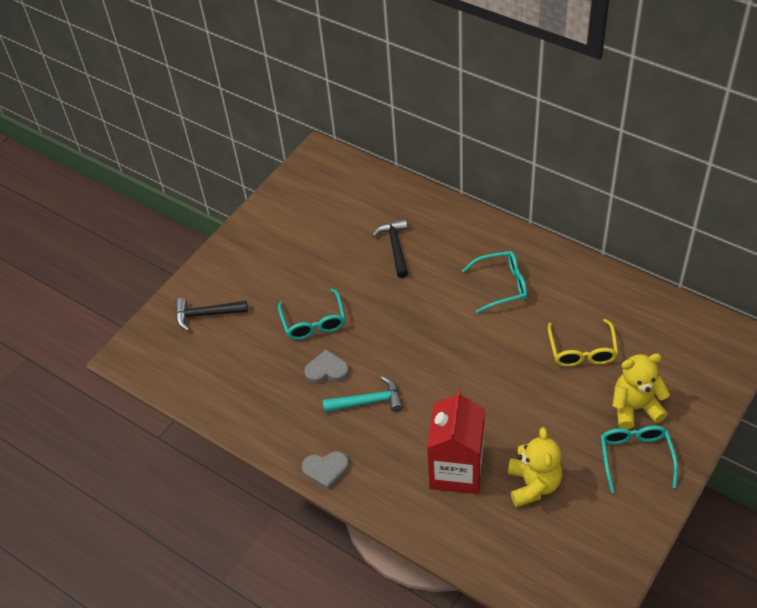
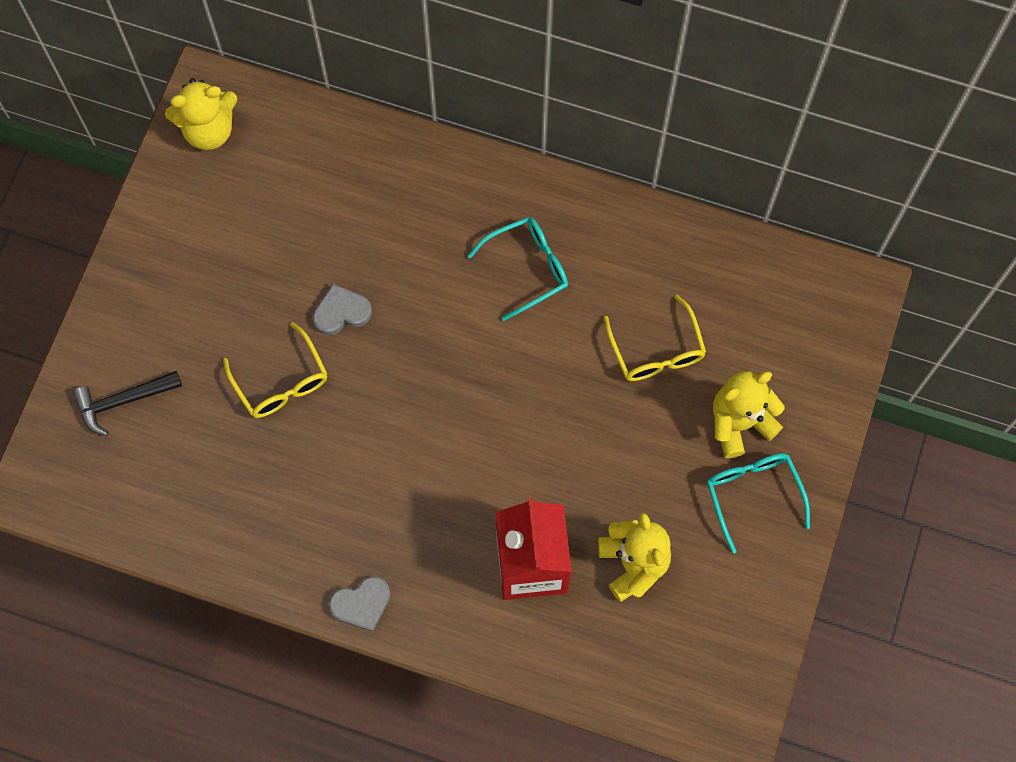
camera: 20 degrees left, 20 degrees up
turquoise glasses [278,288,345,340] -> yellow glasses [223,322,327,418]
grey heart [304,350,349,384] -> grey heart moved to [313,284,372,335]
turquoise hammer [323,376,403,412] -> none
black hammer [372,219,409,278] -> none
none -> yellow teddy bear [165,78,238,150]

